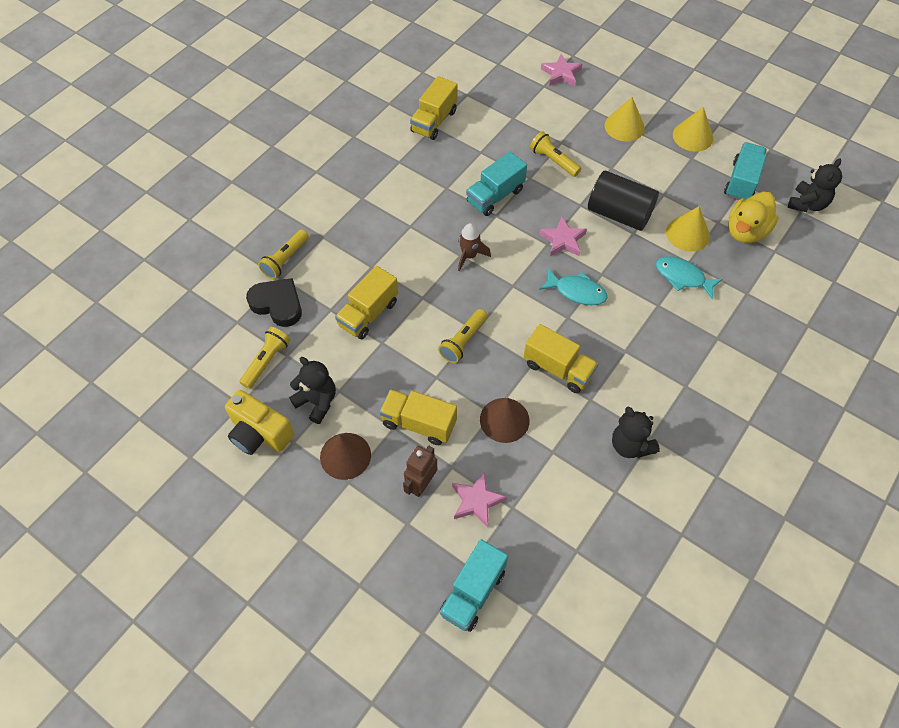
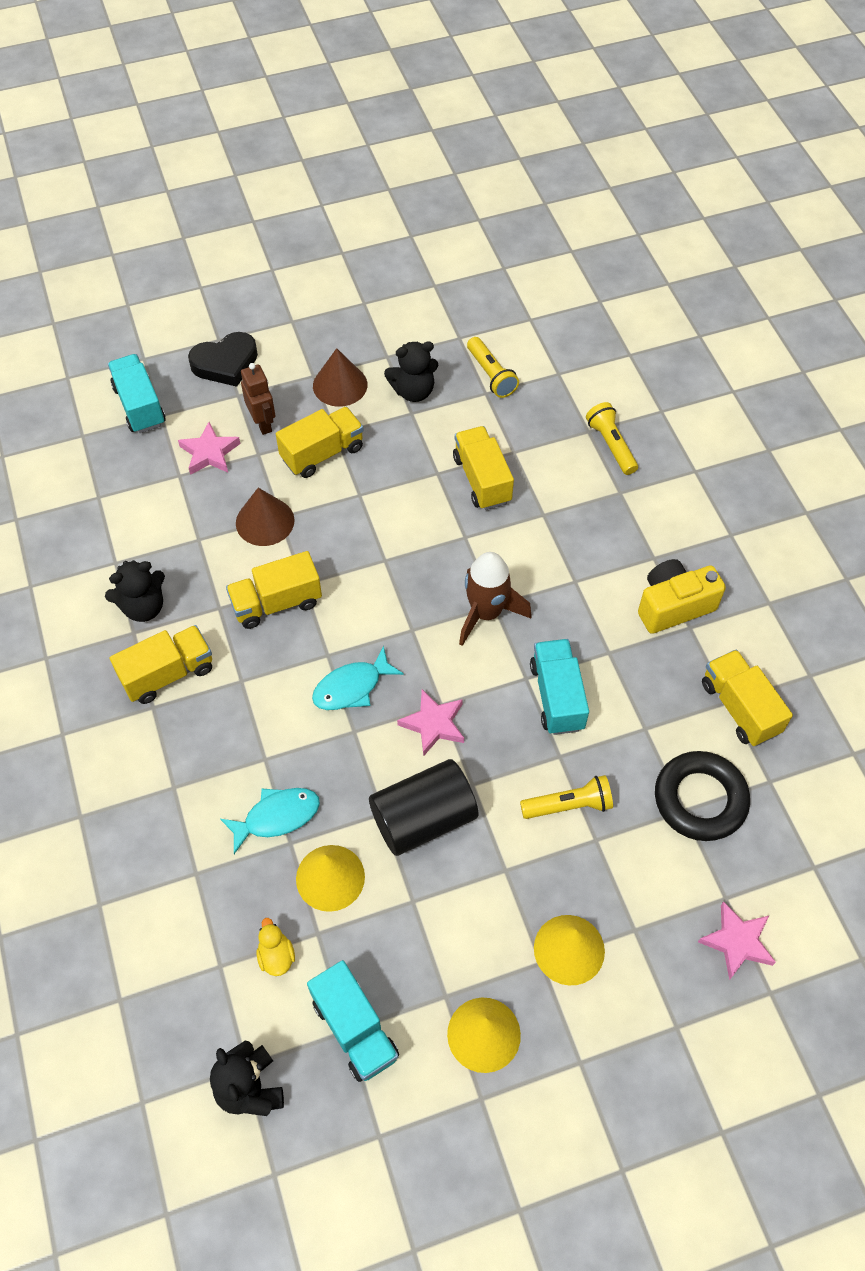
camera: 125 degrees right, 0 degrees up
yellow camera [225,390,294,455] -> yellow camera moved to [638,559,726,634]
black heart [246,278,302,327] -> black heart moved to [188,332,258,387]
yellow flashlight [438,309,487,363] -> none
brown rocket [458,223,491,271] -> brown rocket [459,552,532,646], size x1.52
black teddy bear [612,407,660,458] -> black teddy bear turned 150 degrees clockwise [105,560,165,622]
yellow duck [728,192,779,243] -> yellow duck [257,918,295,976], size x0.51
none -> yellow truck [110,625,212,704]
none -> black ring [655,751,750,841]

